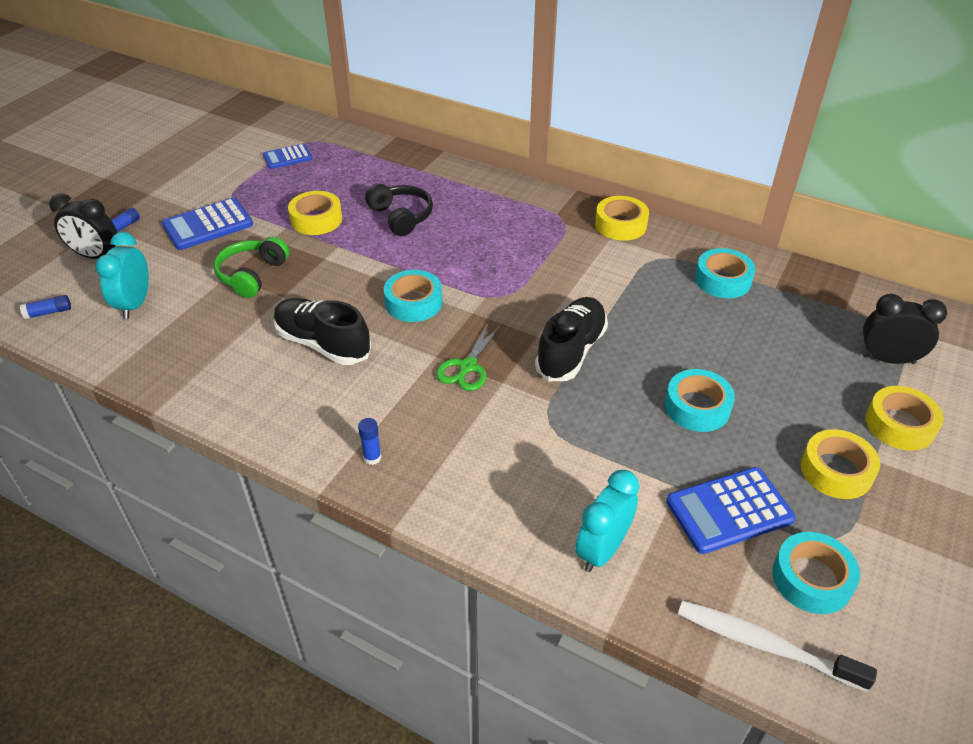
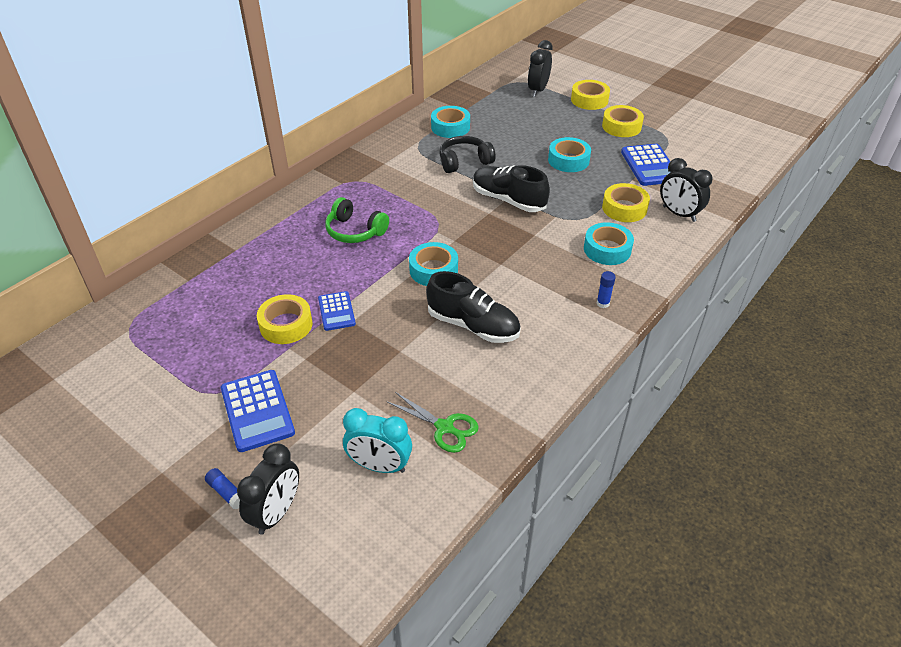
camera: 80 degrees left, 0 degrees up
blue glue stick [20,295,71,319] -> none
green headphones [214,237,290,298] -> green headphones moved to [325,197,389,243]
blue calculator [263,144,312,169] -> blue calculator moved to [318,291,356,331]
black shoe [273,298,371,365] -> black shoe turned 105 degrees counterclockwise [426,271,521,343]
black headphones [365,184,433,236] -> black headphones moved to [439,136,496,173]
green scissors [436,322,503,391] -> green scissors moved to [386,392,479,453]
turquoise clock [575,470,639,572] -> black clock [660,158,713,222]
yellow tape [595,196,649,241] -> yellow tape moved to [602,183,650,222]
white toothbrush [678,601,877,692] -> none
turquoise tape [772,532,860,614] -> turquoise tape moved to [584,222,634,265]

